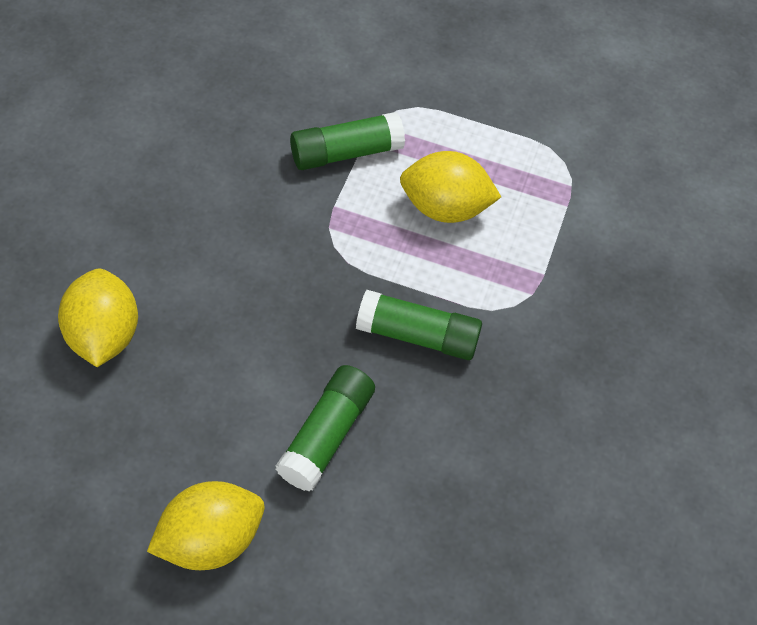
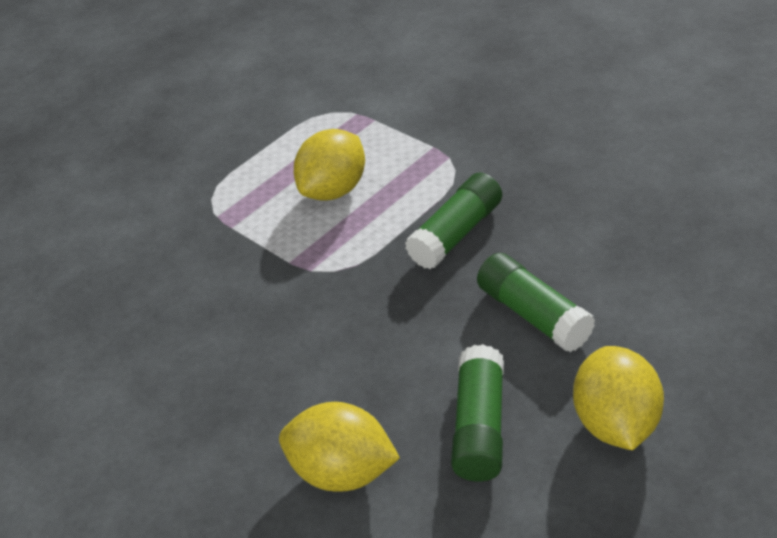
camera: 55 degrees left, 15 degrees down
green glue stick [290,112,405,170] -> green glue stick moved to [451,344,504,482]

